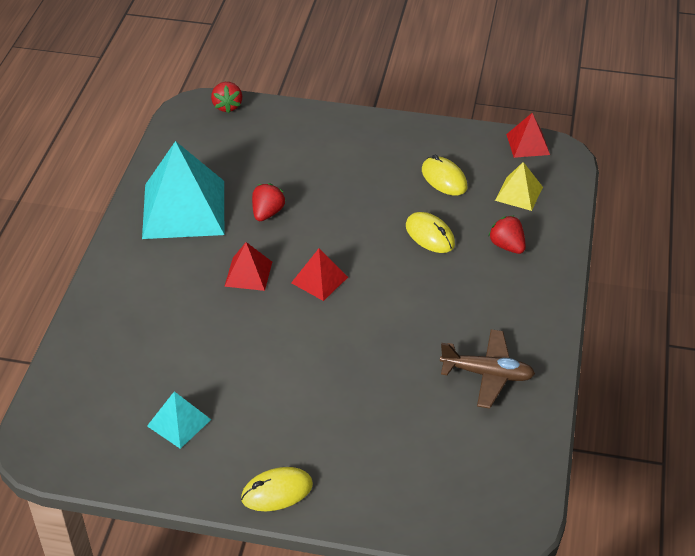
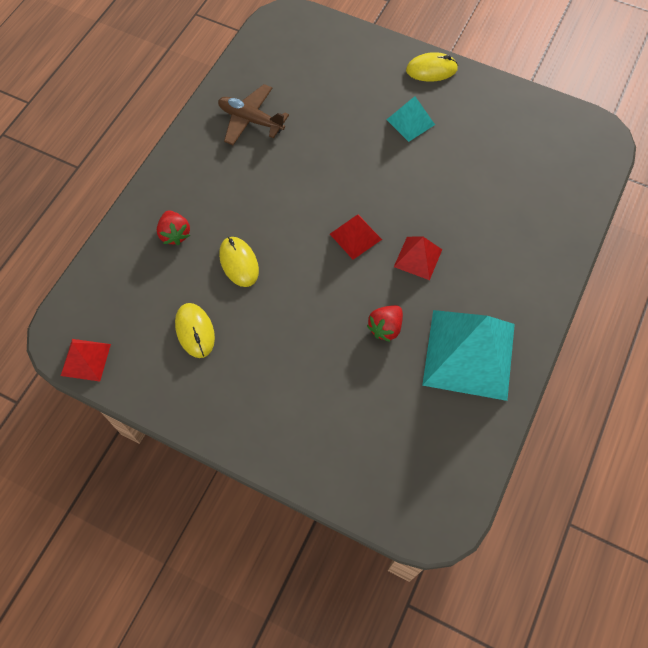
camera: 165 degrees left, 20 degrees up
turquoise pyramid [147,391,211,449] -> turquoise pyramid moved to [386,96,435,142]
red strawberry [211,82,242,113] -> none
yellow pyramid [495,162,543,211] -> none

